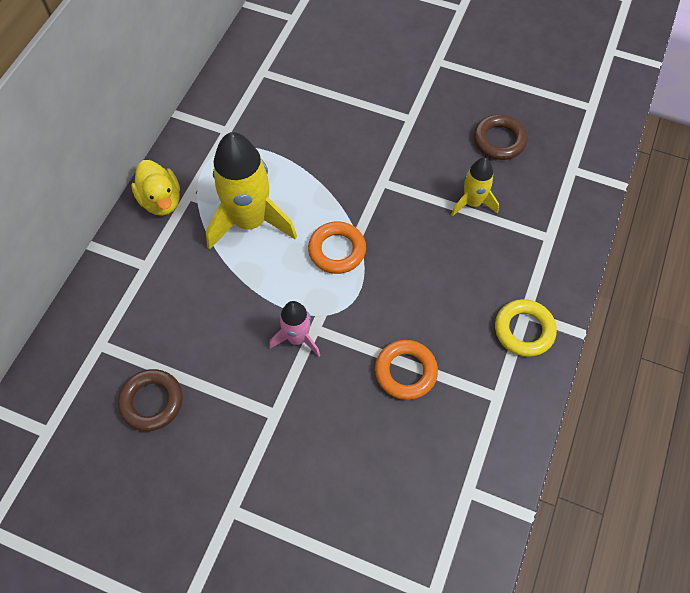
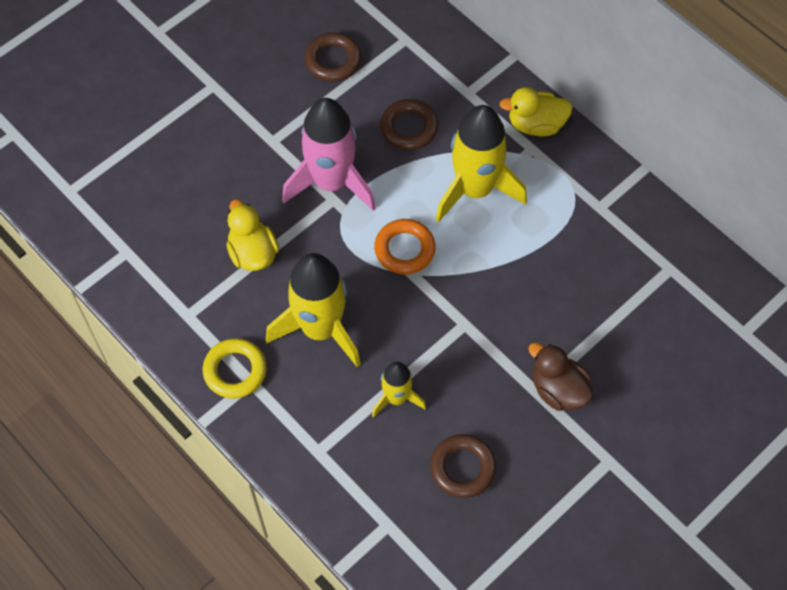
camera: 115 degrees right, 0 degrees up
pink rocket [269,301,320,357] -> pink rocket [282,98,376,211], size x1.85
orange ring [375,340,438,400] -> yellow duck [227,199,279,271]
none -> yellow rocket [266,253,361,367]
none -> brown ring [380,99,438,150]
none -> brown duck [528,343,593,411]

